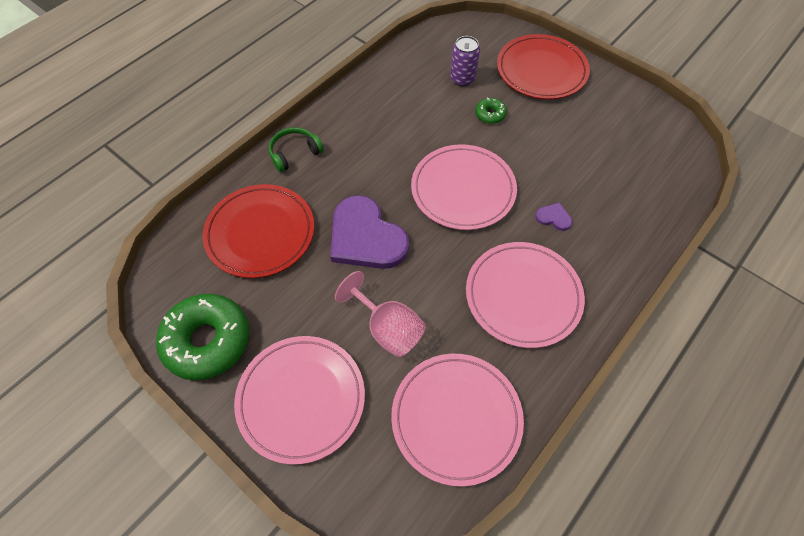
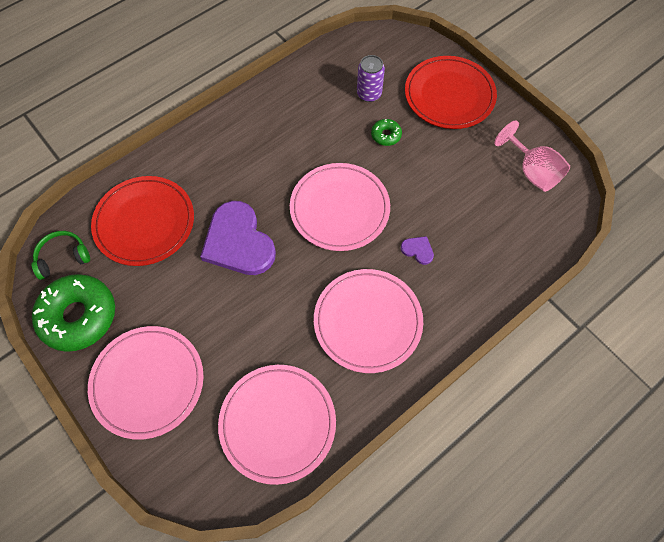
camera: 10 degrees right, 5 degrees up
green headphones [269,127,324,172] -> green headphones moved to [31,231,90,280]
pink goblet [335,271,426,358] -> pink goblet moved to [494,120,570,192]

